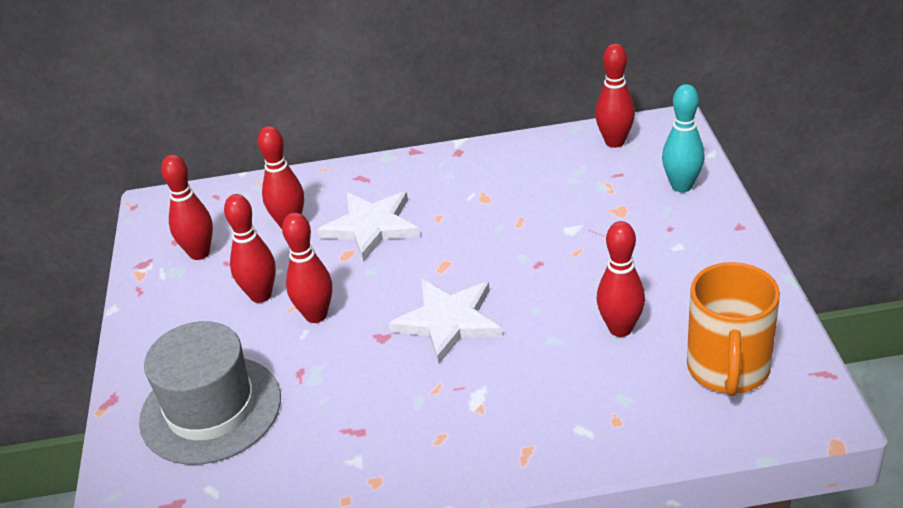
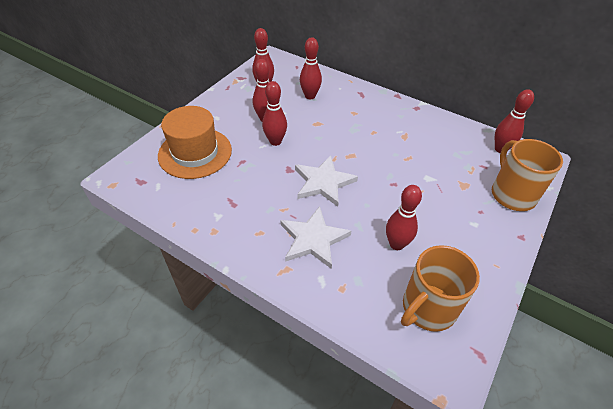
camera: 35 degrees right, 10 degrees up
grey hat [139,321,281,465] -> orange hat [158,106,232,179]
white star [317,192,420,262] -> white star moved to [280,206,351,269]
turquoise bowling pin [662,84,705,192] -> orange mug [492,139,563,211]

